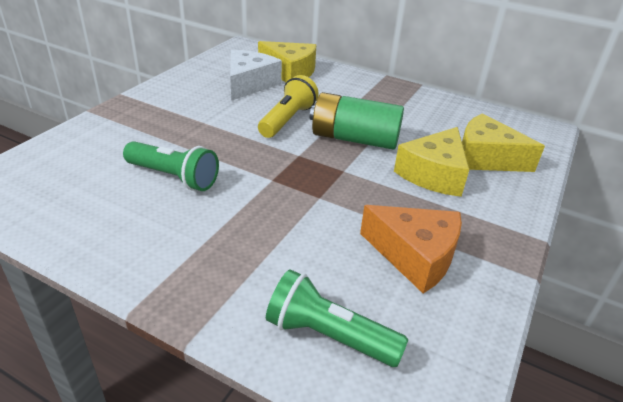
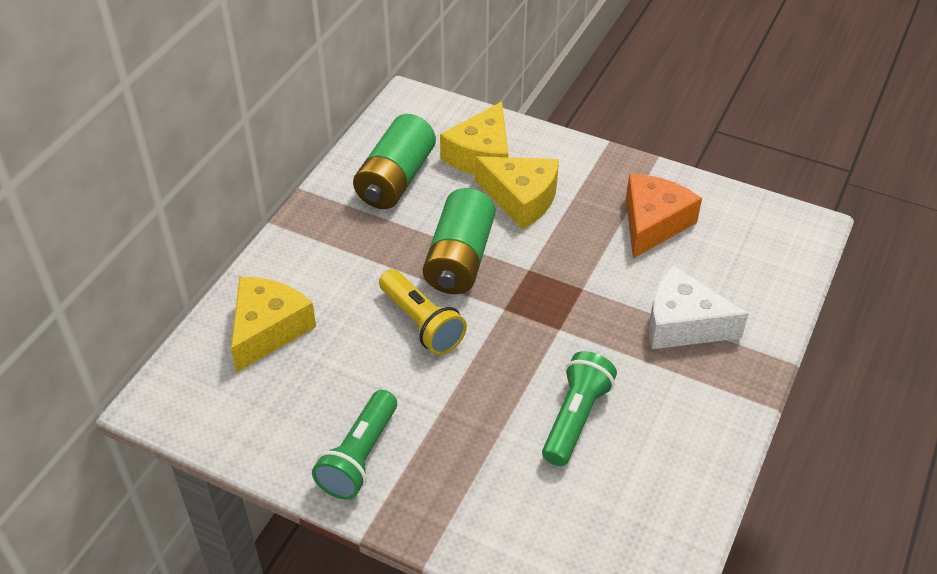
camera: 90 degrees left, 10 degrees up
white cheese [230,50,282,101] -> white cheese moved to [649,265,749,349]
yellow flashlight [258,75,319,138] -> yellow flashlight turned 150 degrees counterclockwise [379,269,467,355]
green flashlight [266,269,408,367] -> green flashlight moved to [312,390,397,500]
none -> green battery [353,114,436,209]

